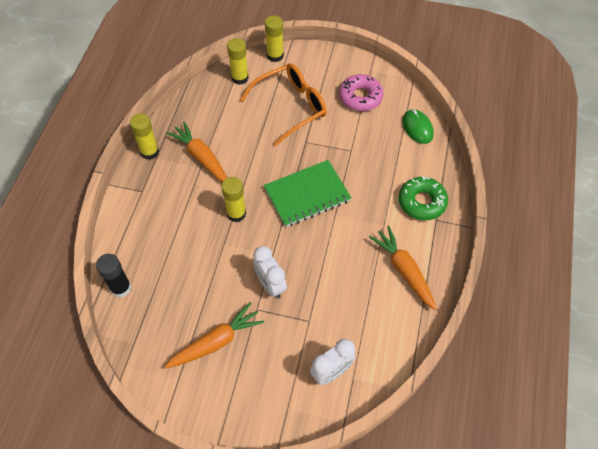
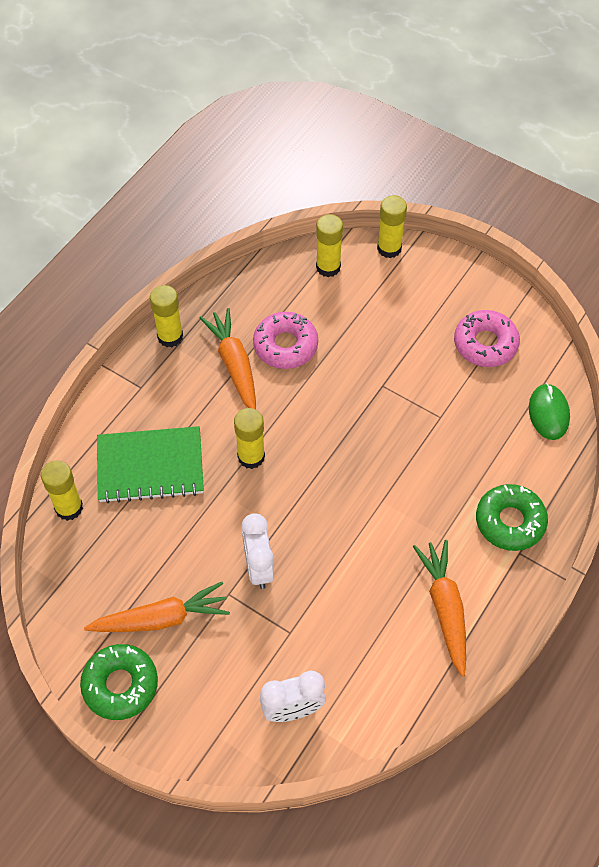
camera: 20 degrees right, 0 degrees up
black glue stick [96,254,131,298] -> yellow glue stick [41,460,83,521]
orange glasses [240,63,327,146] -> none
green notebook [264,160,351,227] -> green notebook moved to [97,426,204,503]
none -> green donut [80,644,158,720]
none -> pink donut [253,312,318,369]

